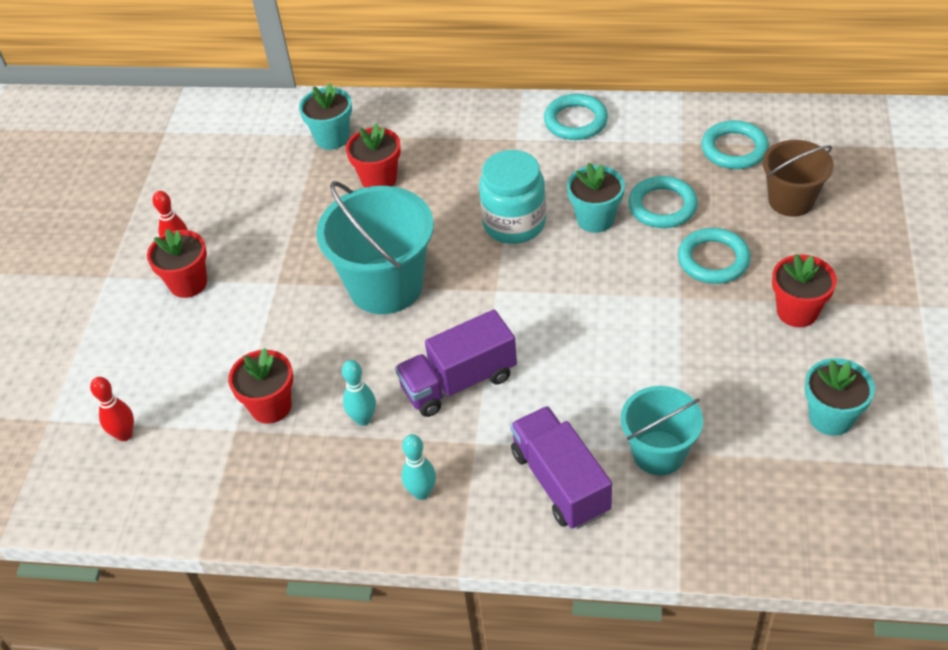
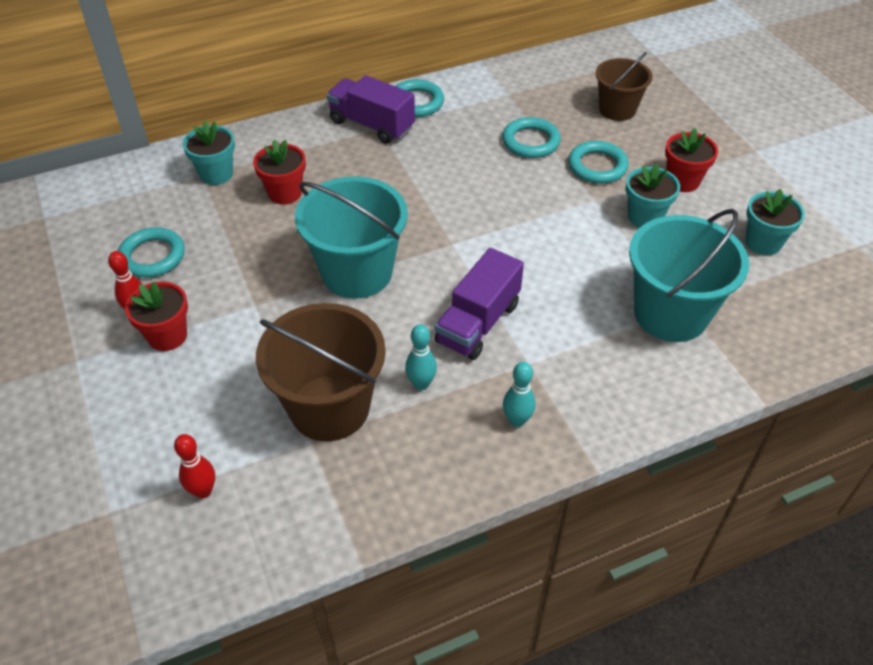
camera: 35 degrees left, 0 degrees up
red flower pot [228,348,293,424] -> brown bucket [256,303,386,441]
turquoise jar [479,150,546,244] -> none
purple truck [510,406,612,529] -> purple truck moved to [327,75,415,144]
turquoise flower pot [567,163,625,233] -> turquoise flower pot moved to [626,164,680,228]
turquoise bucket [621,386,703,475] -> turquoise bucket [629,209,749,342], size x1.62
turquoise ring [701,120,769,169] -> turquoise ring moved to [118,227,185,278]

